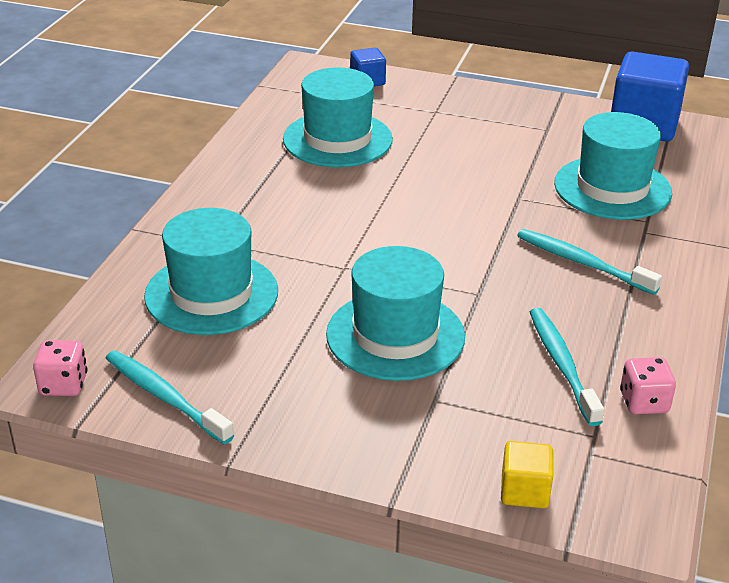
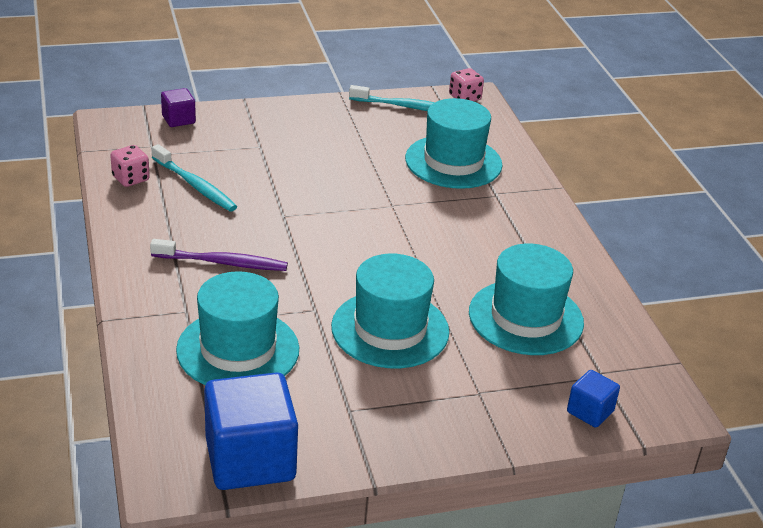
camera: 145 degrees right, 0 degrees up
turquoise hat [326,246,465,381] -> turquoise hat moved to [331,254,449,368]
yellow cube [501,441,553,508] -> purple cube [161,88,196,127]
turquoise toothbrush [517,229,662,295] -> purple toothbrush [150,239,288,271]

